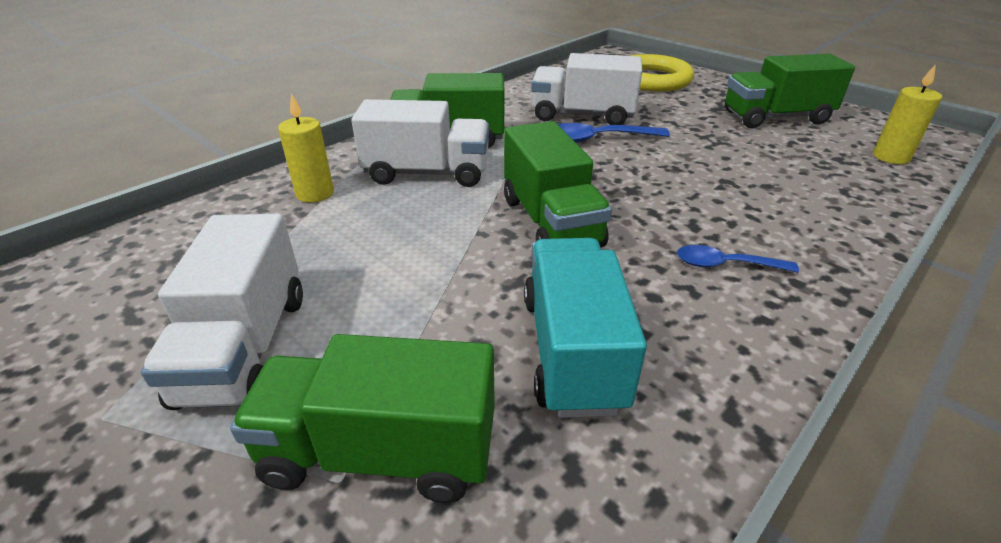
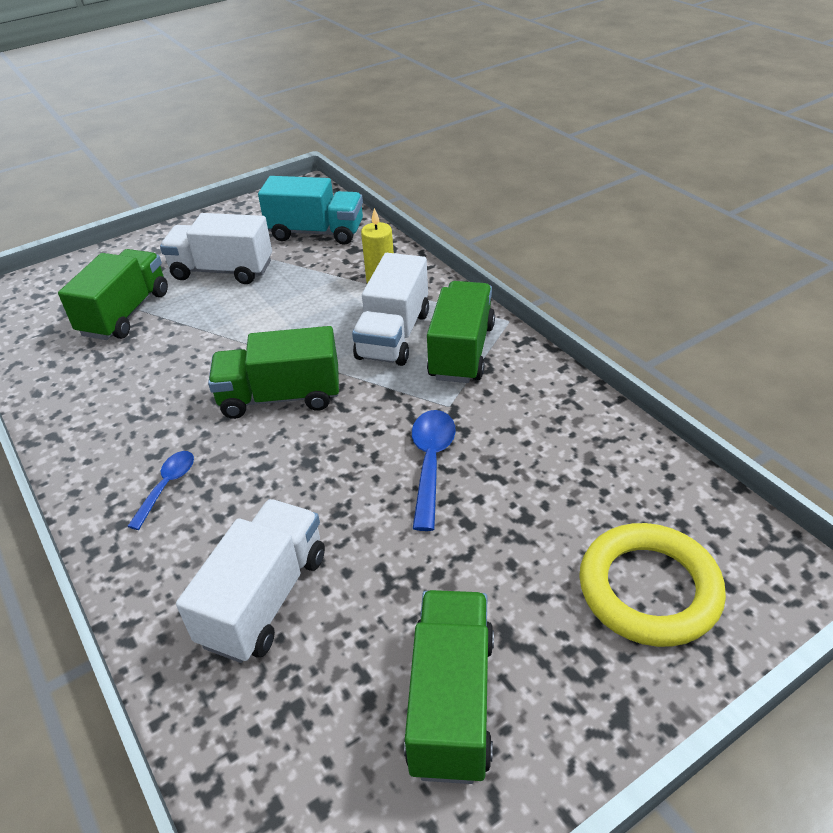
camera: 105 degrees right, 5 degrees up
turquoise truck [524,238,647,418] -> turquoise truck moved to [258,176,363,245]
white truck [531,53,642,125] -> white truck moved to [176,499,325,663]
yellow candle [873,64,942,164] -> none

